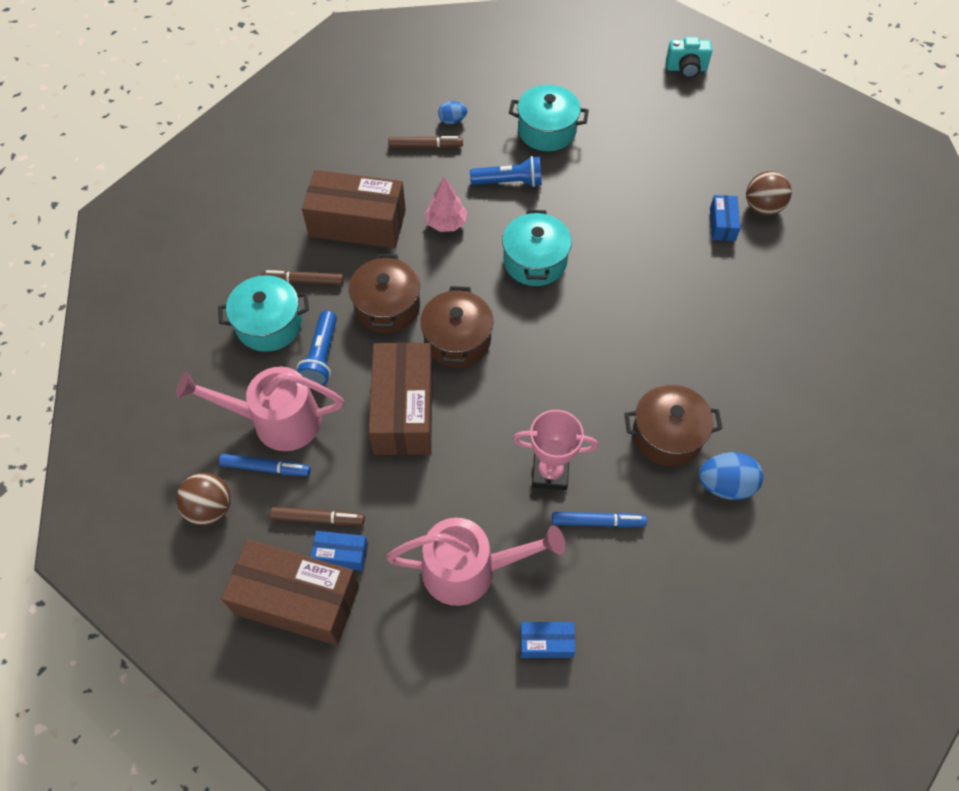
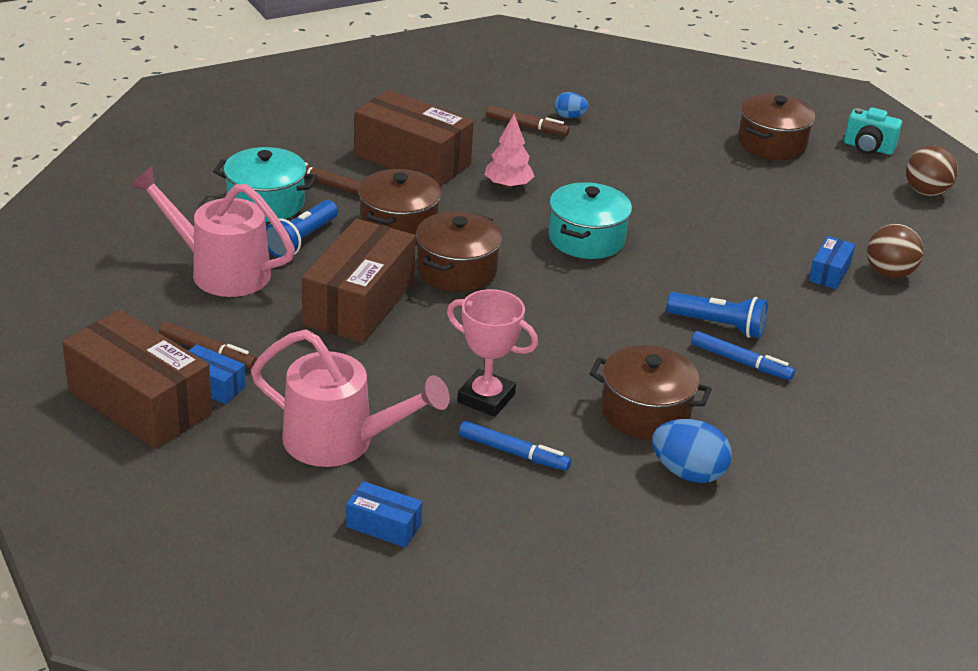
camera: 20 degrees right, 25 degrees down
brown ball [176,473,231,525] -> brown ball moved to [906,146,958,196]
blue marker [219,454,311,476] -> blue marker moved to [691,331,795,380]
blue flashlight [470,156,542,187] -> blue flashlight moved to [667,292,768,338]
turquoise pot [509,85,589,151] -> none
none -> brown pot [738,94,815,160]

